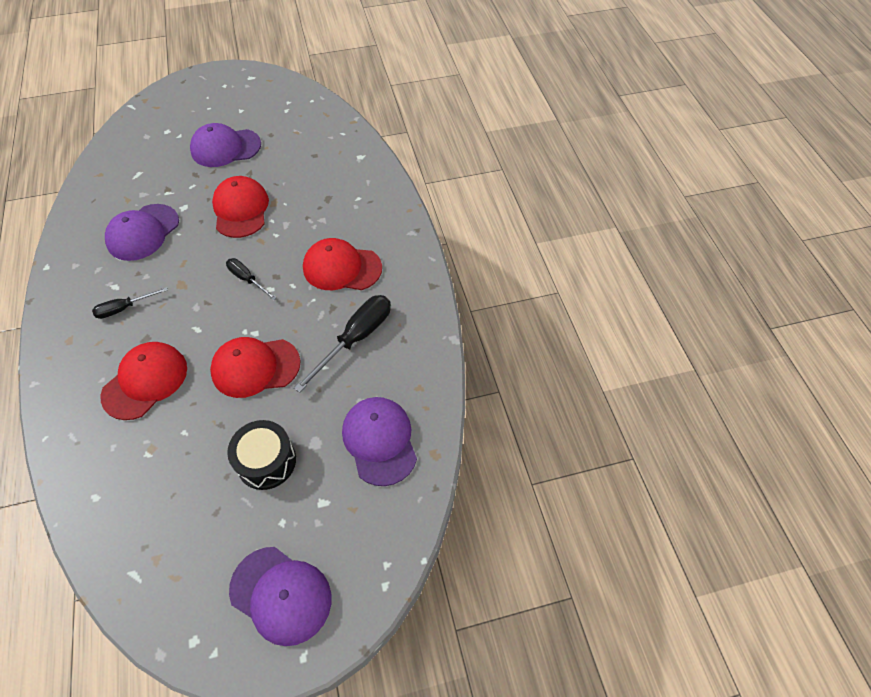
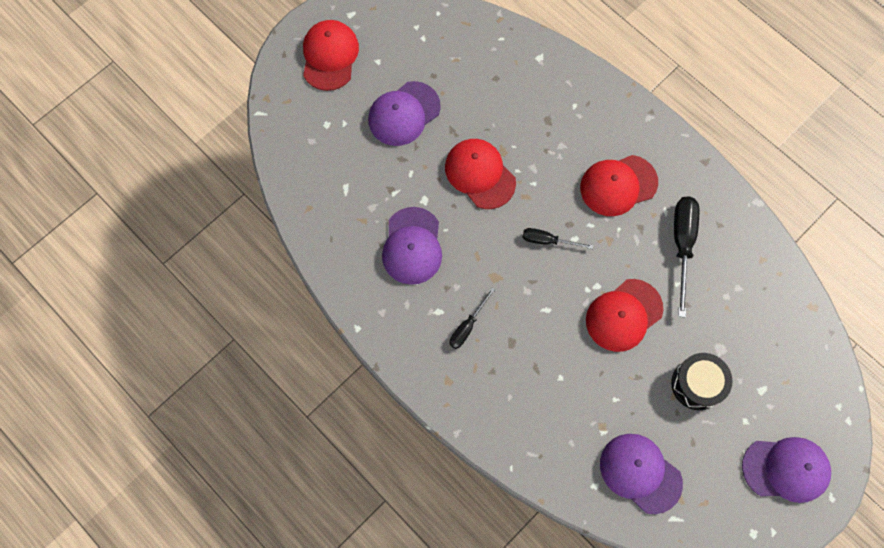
camera: 30 degrees left, 15 degrees up
red cap [100,342,187,420] -> red cap moved to [303,20,359,91]
purple cap [342,397,417,486] -> purple cap moved to [600,434,683,514]

